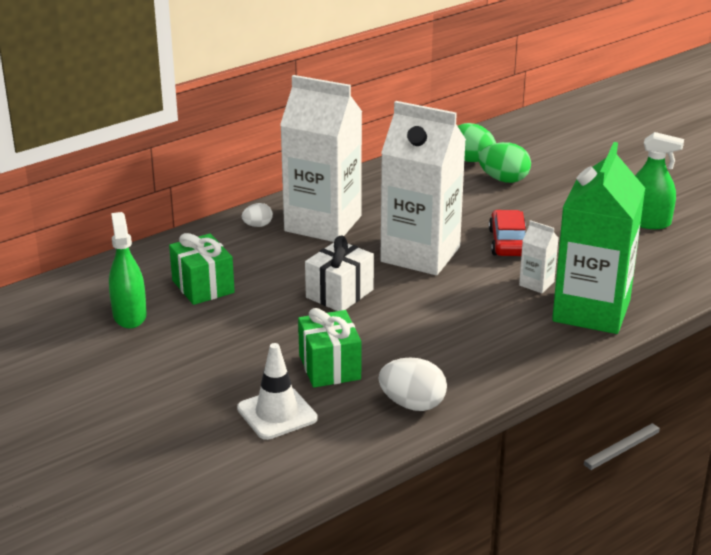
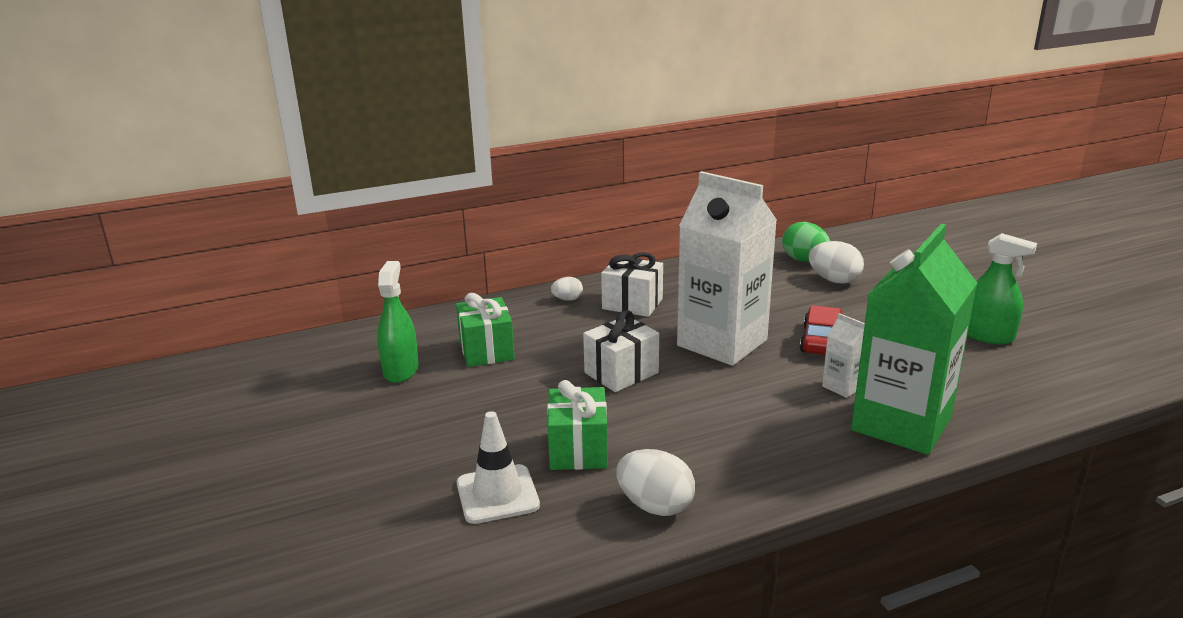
camera: 15 degrees right, 5 degrees down
white carton [280,75,362,242] -> white gift [601,252,663,317]
green egg [478,142,531,183] -> white egg [808,241,864,284]

